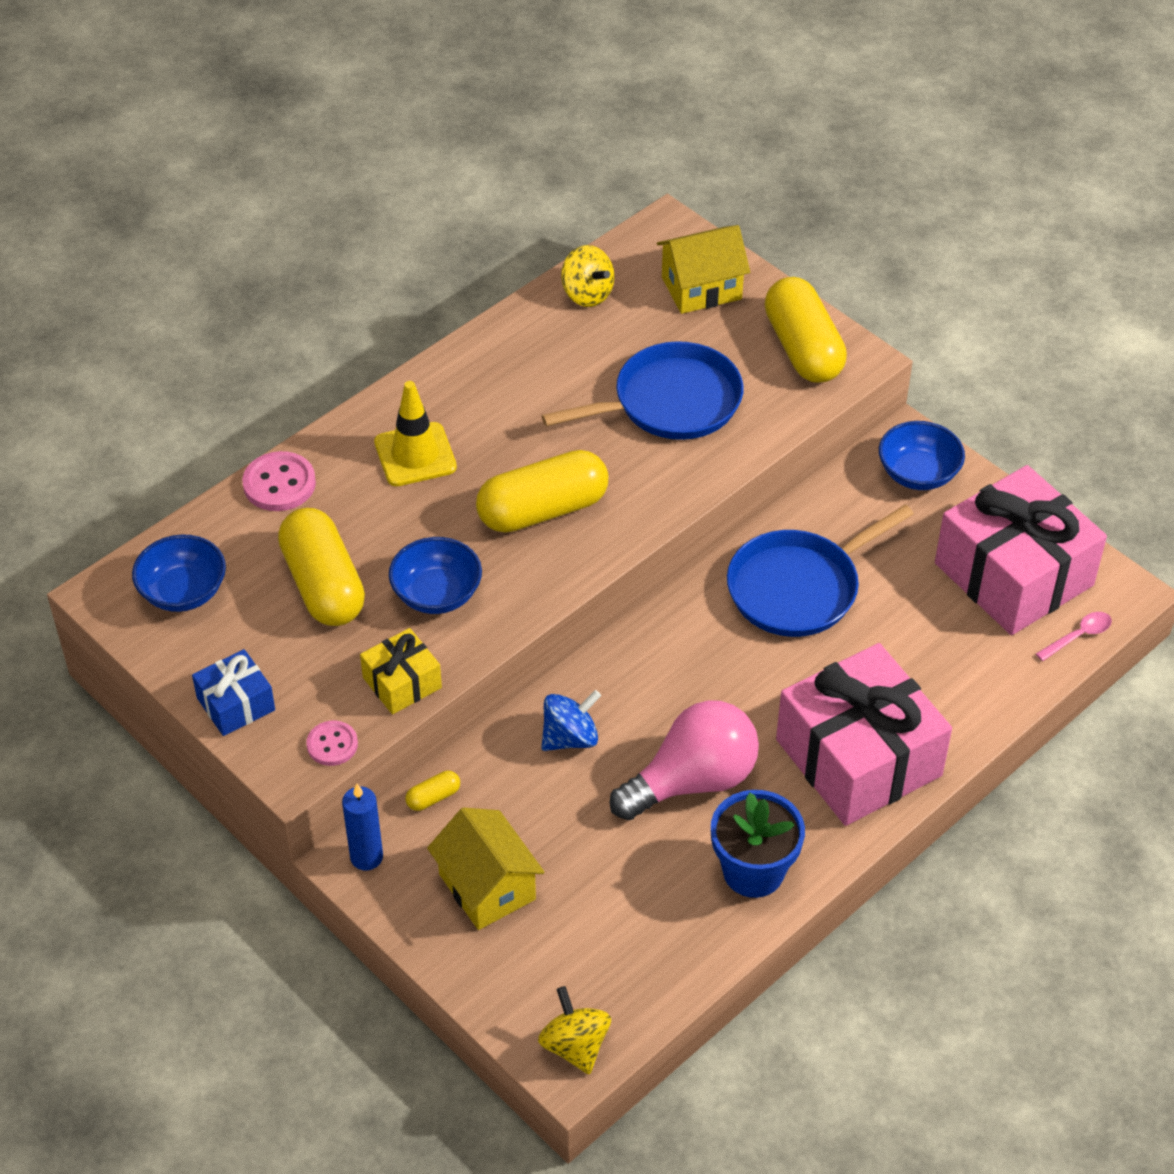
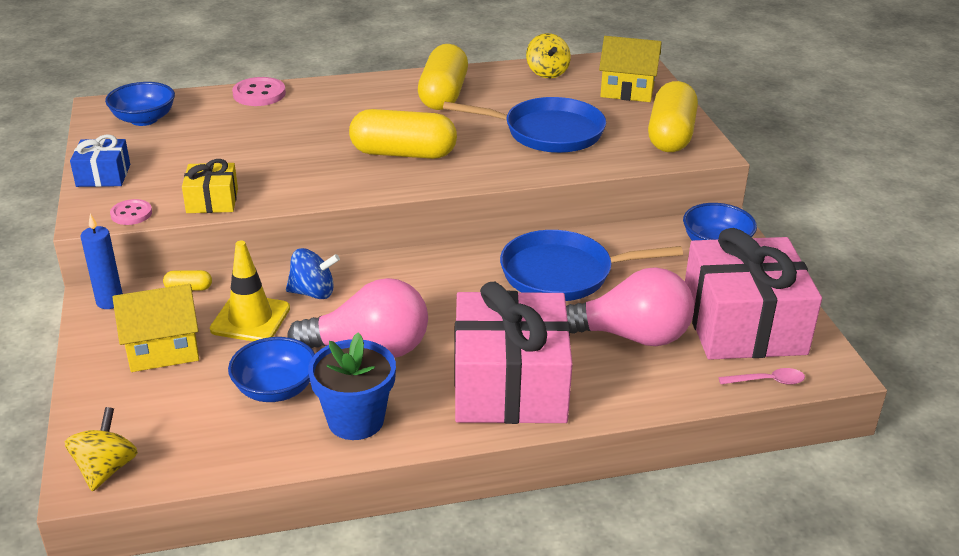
camera: 30 degrees right, 15 degrees down
yellow capsule [278,508,365,626] -> yellow capsule moved to [418,44,468,110]
yellow traffic cone [374,381,457,486] -> yellow traffic cone moved to [210,241,290,341]
blue bowl [389,537,482,614] -> blue bowl moved to [228,337,315,402]
yellow house [427,807,545,930] -> yellow house turned 75 degrees clockwise [113,284,199,372]
none -> pink light bulb [566,267,694,346]

